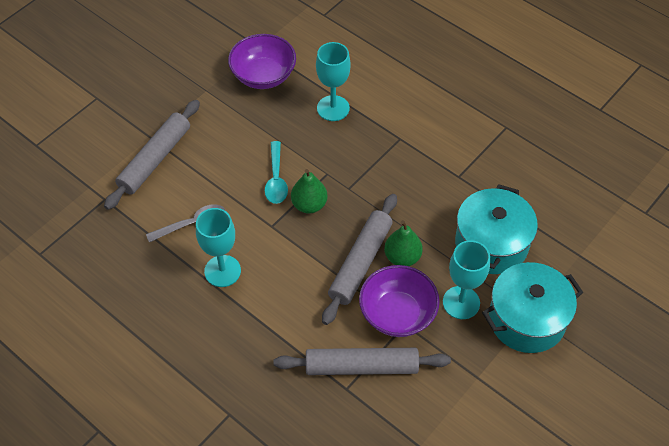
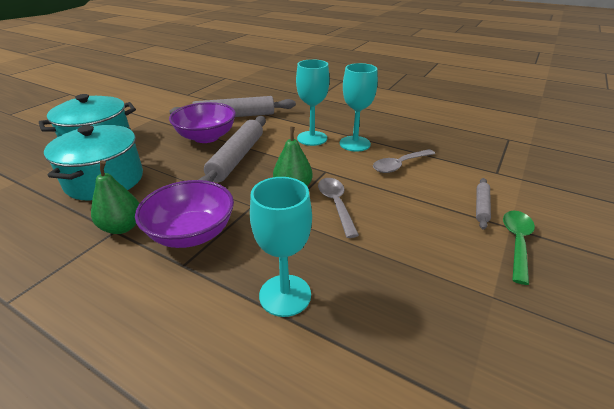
camera: 170 degrees right, 20 degrees down
grey rolling pin [104,100,200,210] -> grey rolling pin [476,178,491,230], size x0.49
purple bowl [228,34,296,89] -> purple bowl moved to [135,180,234,248]
turquoise spoon [265,141,288,204] -> grey spoon [318,178,359,238]
green pear [384,220,423,266] -> green pear moved to [91,161,140,234]
turquoise goblet [443,240,490,319] -> turquoise goblet moved to [296,59,329,146]
none -> green spoon [503,211,535,285]

